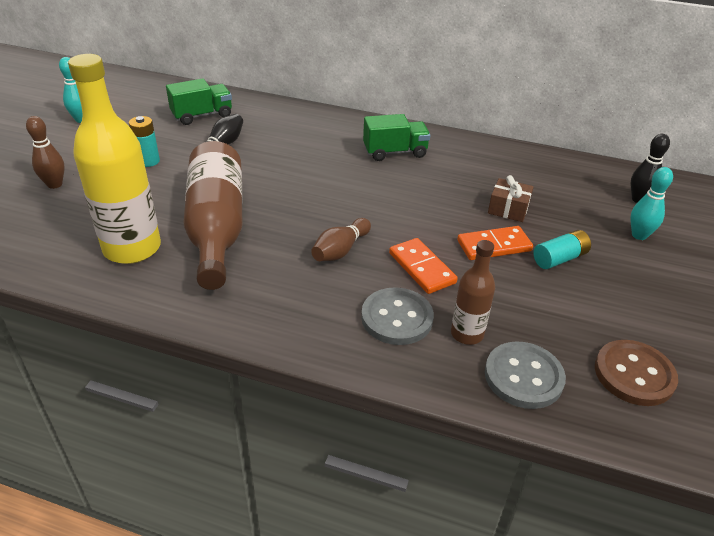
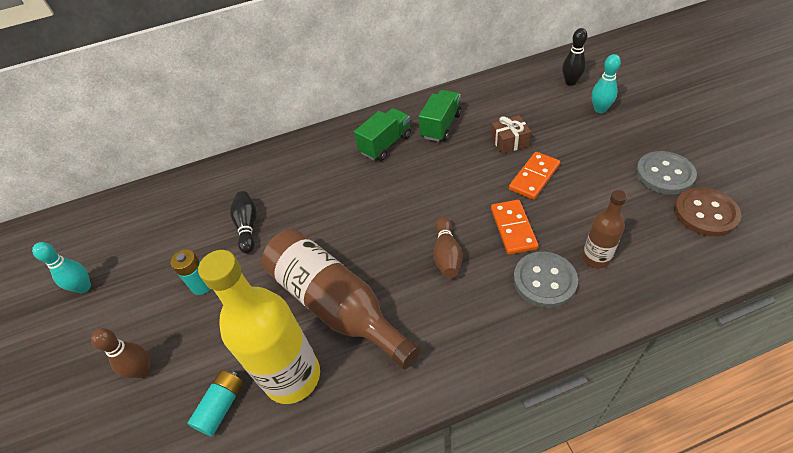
camera: 30 degrees left, 10 degrees up
green truck [166,78,232,125] -> green truck moved to [419,90,462,142]
orange domino [389,238,458,294] -> orange domino turned 60 degrees clockwise [491,200,539,255]
grey button [485,342,566,409] -> grey button moved to [636,151,697,195]
turquoise battery [533,230,591,269] -> turquoise battery moved to [187,370,244,436]

